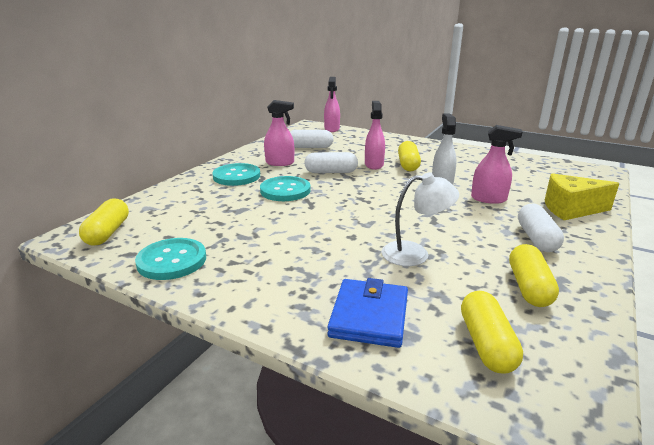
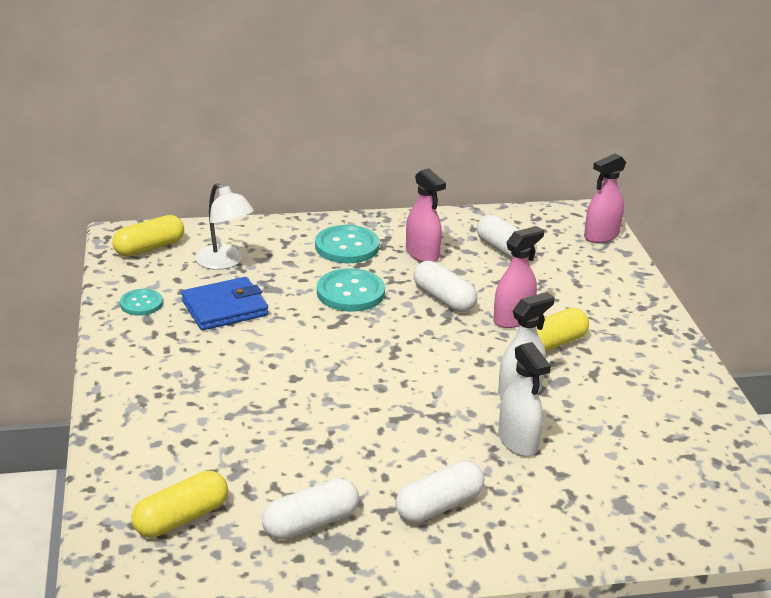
camera: 50 degrees right, 5 degrees up
turquoise button [135,238,206,280] -> turquoise button [120,289,163,316], size x0.60
blue wallet [327,278,408,348] -> blue wallet moved to [181,277,268,330]
white lamp [381,172,459,266] -> white lamp moved to [195,183,254,270]
pink spray bottle [471,125,523,204] -> white spray bottle [498,342,551,457]
yellow capsule [509,244,559,307] -> white capsule [262,478,359,540]
yellow cheese [545,173,619,220] -> none

